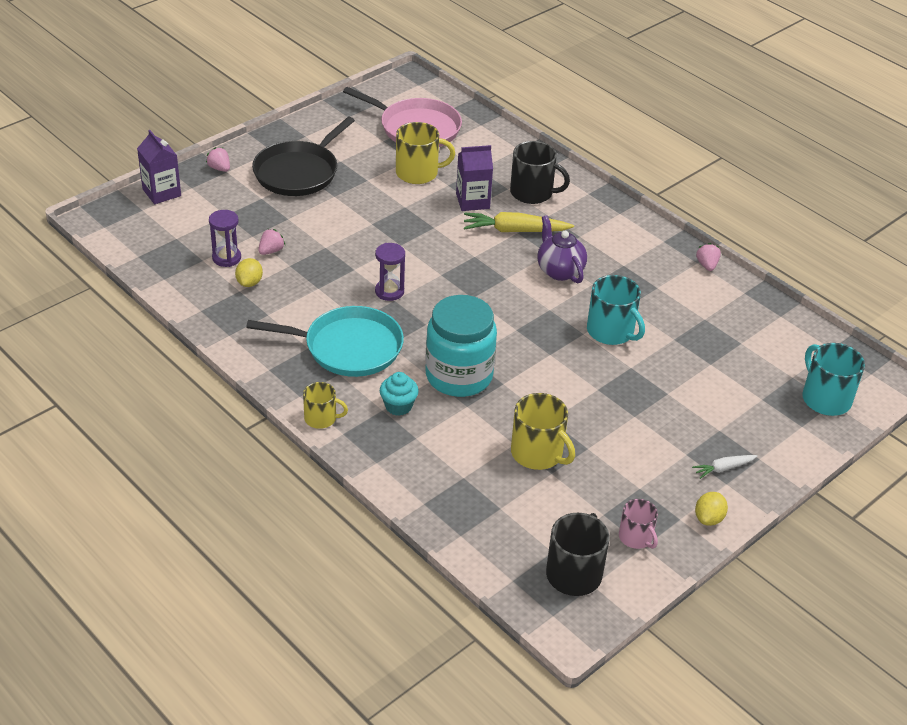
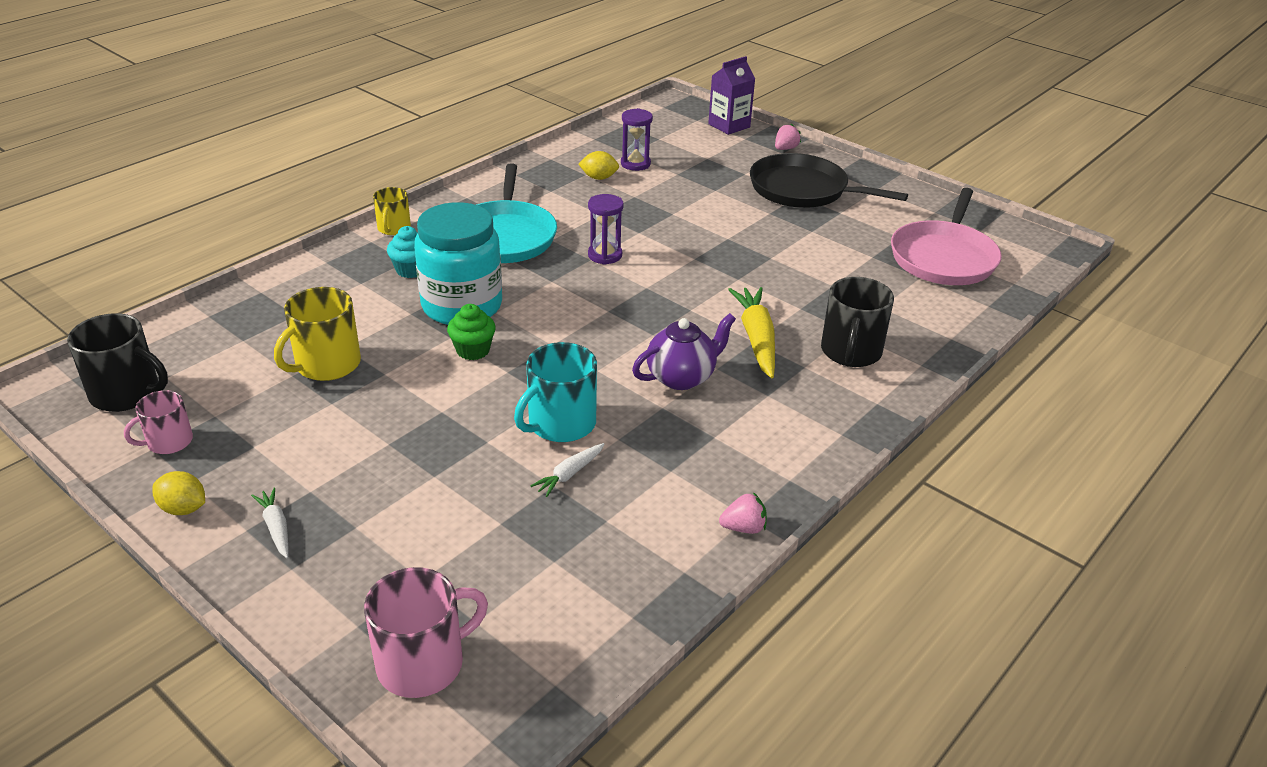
camera: 85 degrees right, 5 degrees down
pink strawberry [258,229,285,255] -> none
yellow mug [396,122,455,184] -> none
purple carton [456,145,493,211] -> none
turquoise mug [802,343,865,416] -> pink mug [364,567,488,698]
none -> green cupcake [447,304,496,360]
none -> white carrot [530,443,604,497]

